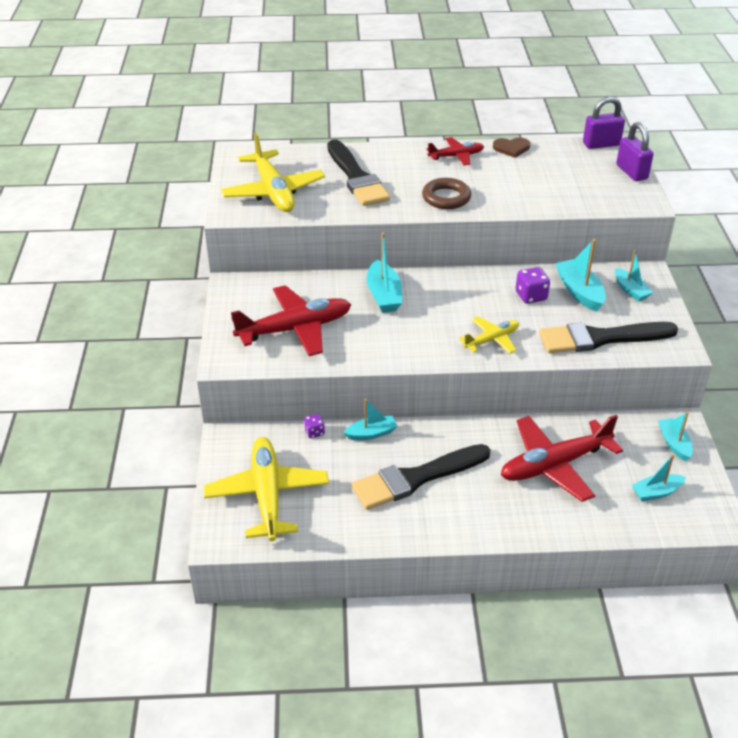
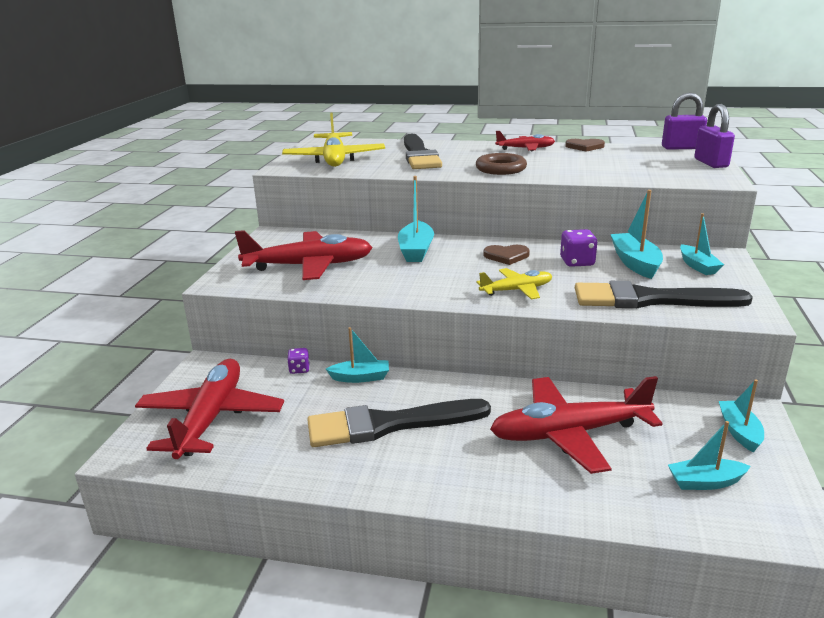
camera: 15 degrees right, 15 degrees down
yellow plane [204,437,329,541] -> red plane [135,359,284,459]
none -> brown heart [483,245,530,265]

